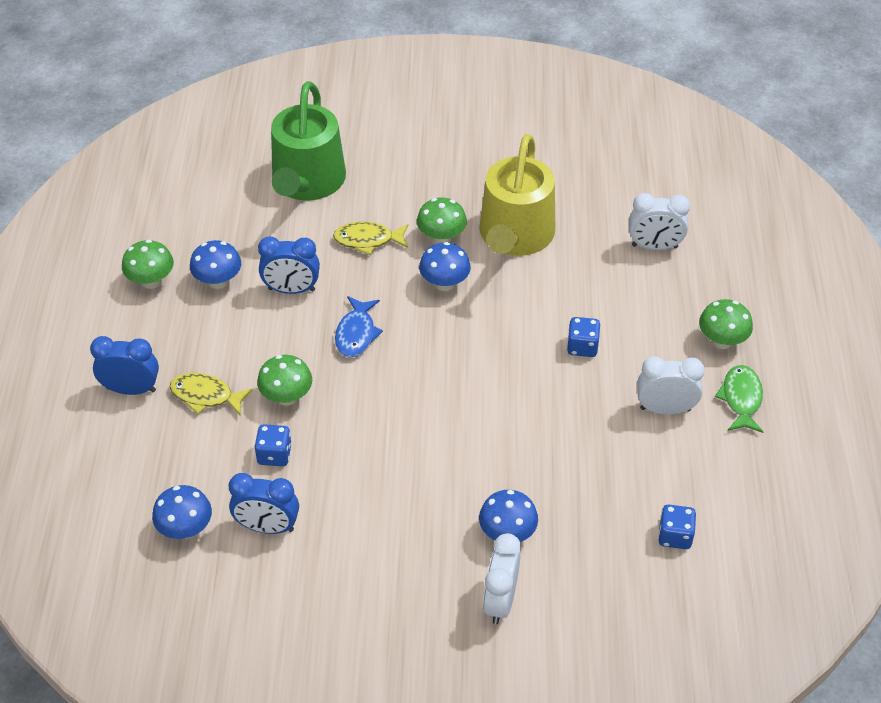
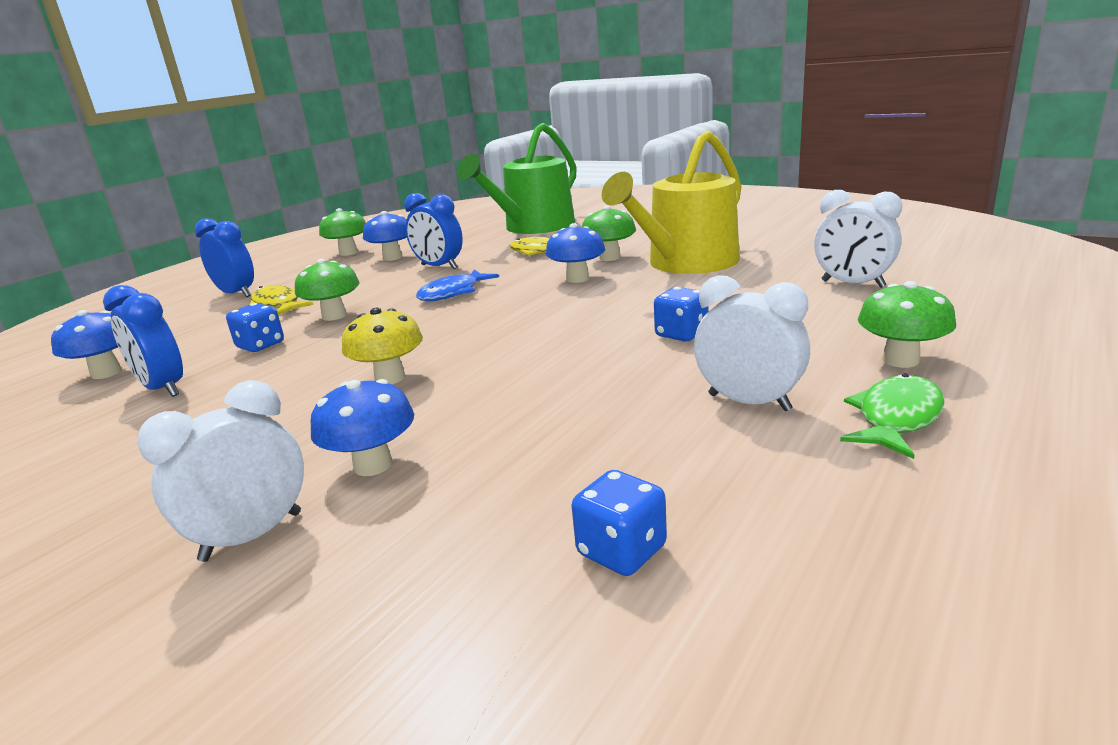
camera: 35 degrees right, 25 degrees down
none -> yellow mushroom [342,308,423,384]

